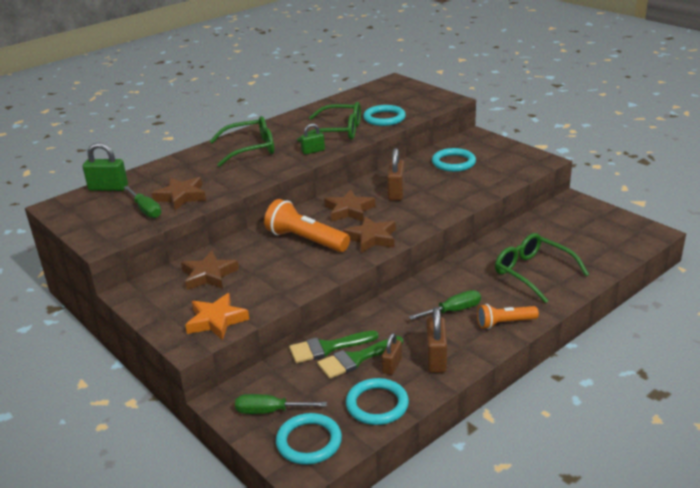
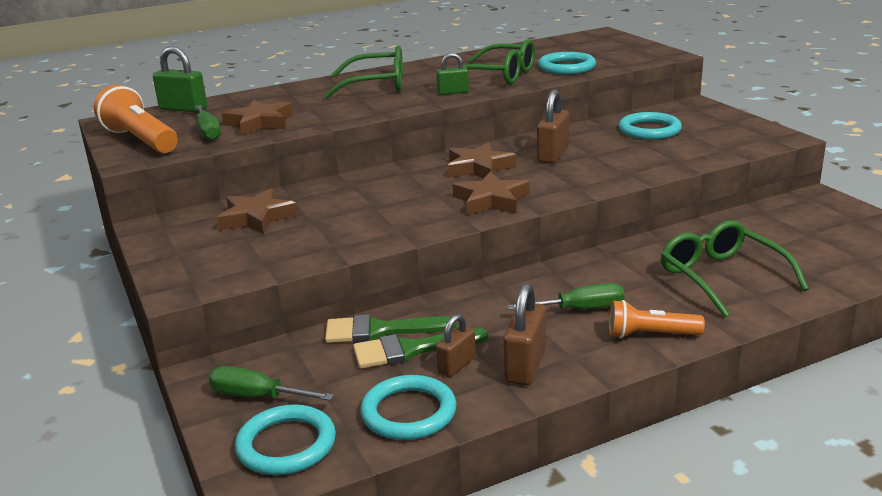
camera: 15 degrees right, 5 degrees down
orange star [185,293,250,340] -> none
orange flashlight [264,199,350,252] -> orange flashlight moved to [94,85,178,153]

